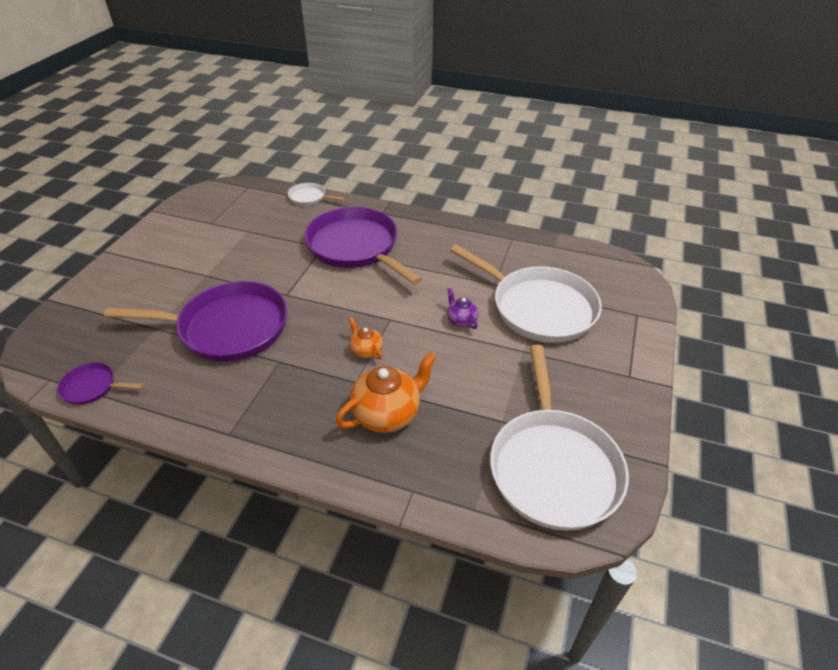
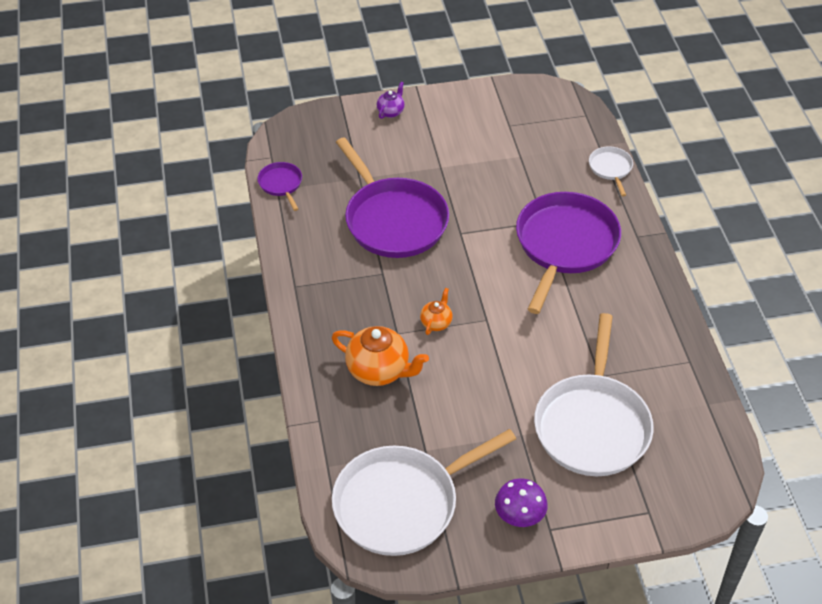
camera: 60 degrees right, 5 degrees up
purple teapot [447,288,478,329] -> purple teapot moved to [377,82,405,119]
none -> purple mushroom [495,478,548,527]

